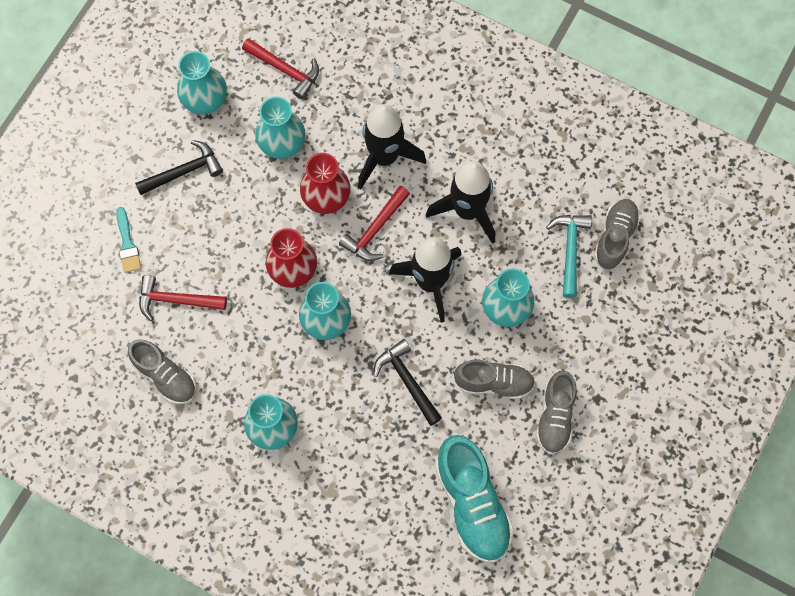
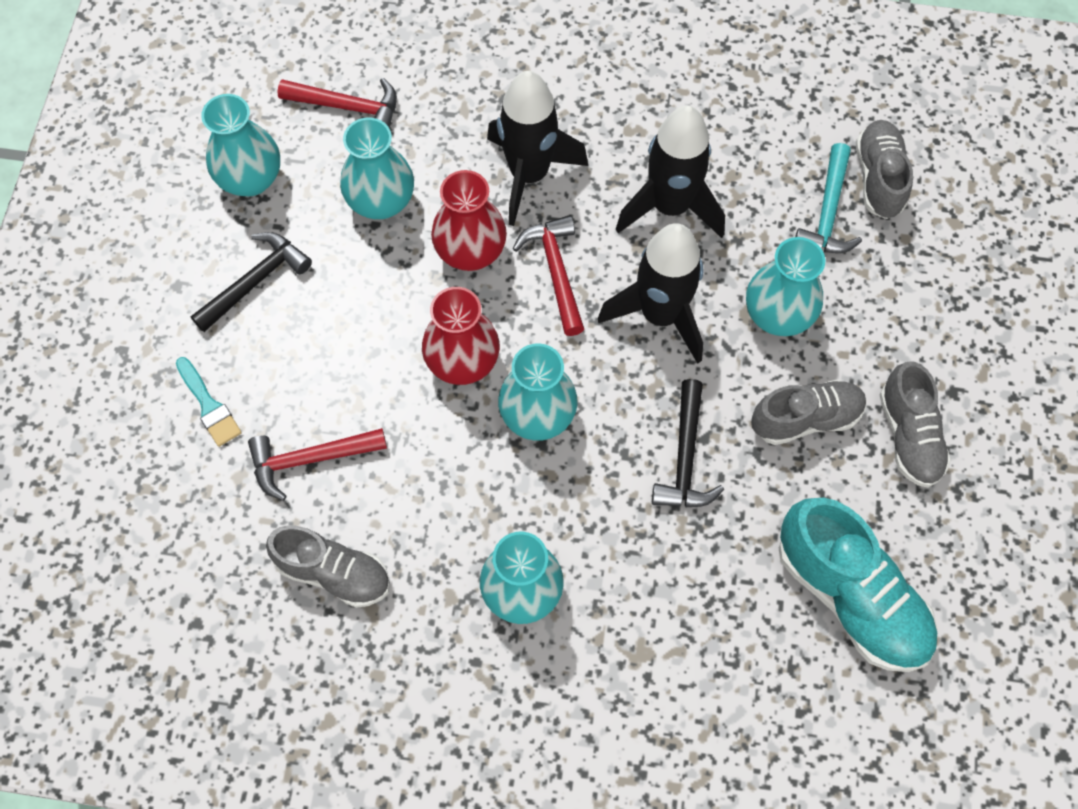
camera: 20 degrees left, 5 degrees down
red hammer [339,186,410,261] -> red hammer turned 150 degrees clockwise [513,215,584,336]
black hammer [374,339,442,426] -> black hammer turned 120 degrees counterclockwise [652,379,724,507]
turquoise hammer [546,215,592,298] -> turquoise hammer turned 150 degrees counterclockwise [795,143,862,253]

